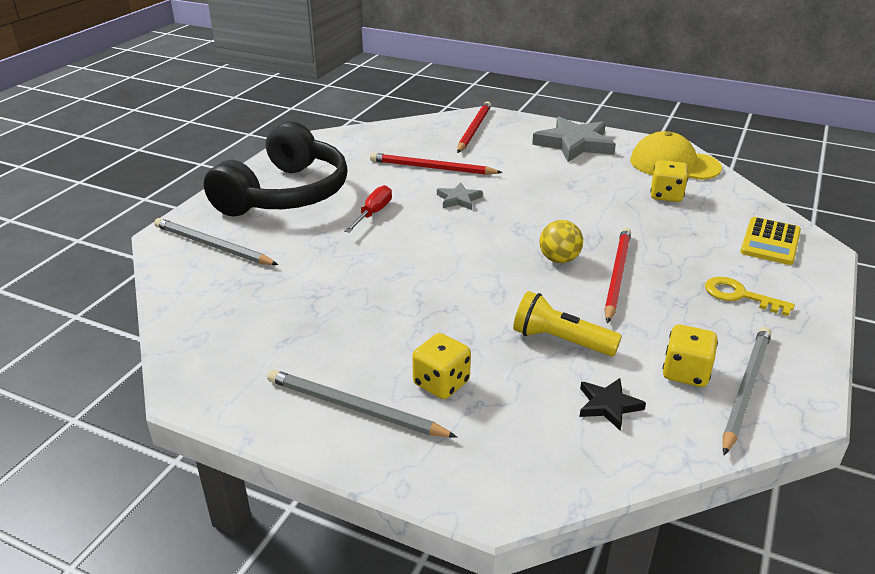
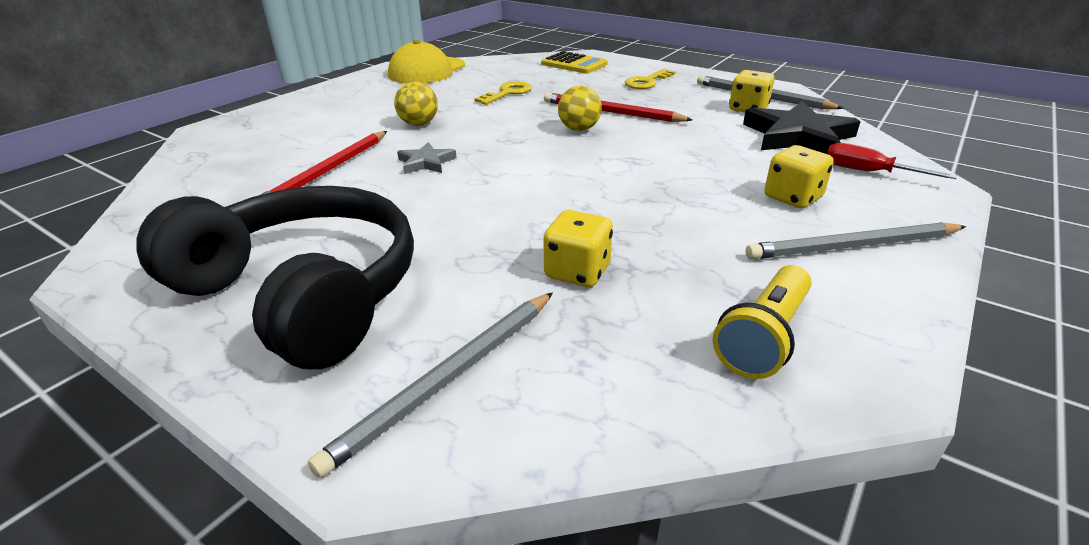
camera: 80 degrees left, 0 degrees up
grey pencil [267,369,457,438] -> grey pencil turned 45 degrees clockwise [746,222,966,260]
red screwdriver [344,185,392,233] -> red screwdriver moved to [827,143,957,179]
red pencil [457,101,491,153] -> none
yellow flashlight [513,291,622,356] -> yellow flashlight moved to [713,265,812,379]
grey star [532,117,616,162] -> none
black star [580,378,646,431] -> black star [743,101,861,154], size x2.00
yellow dice [650,160,688,202] -> yellow dice moved to [543,210,613,287]
none -> yellow ball [394,81,438,126]
none -> yellow key [474,81,532,105]

